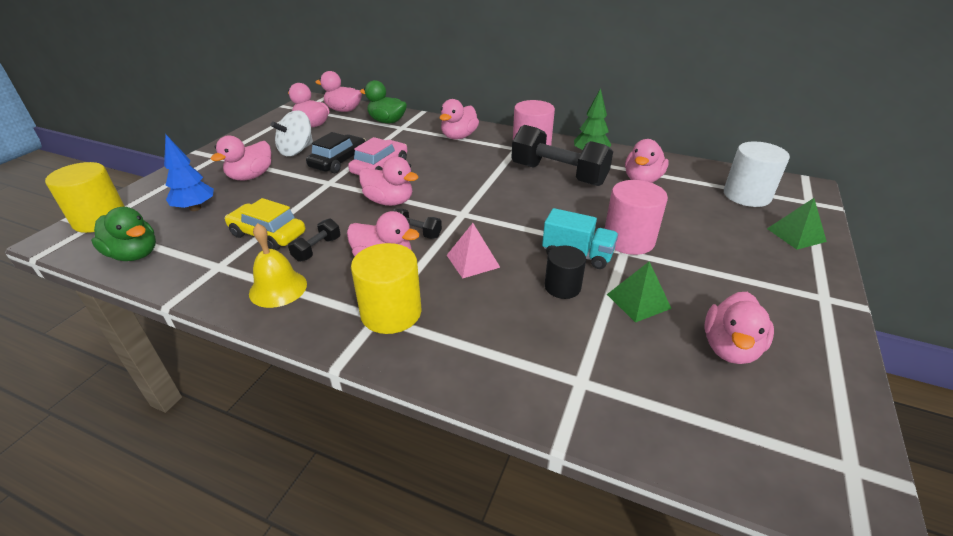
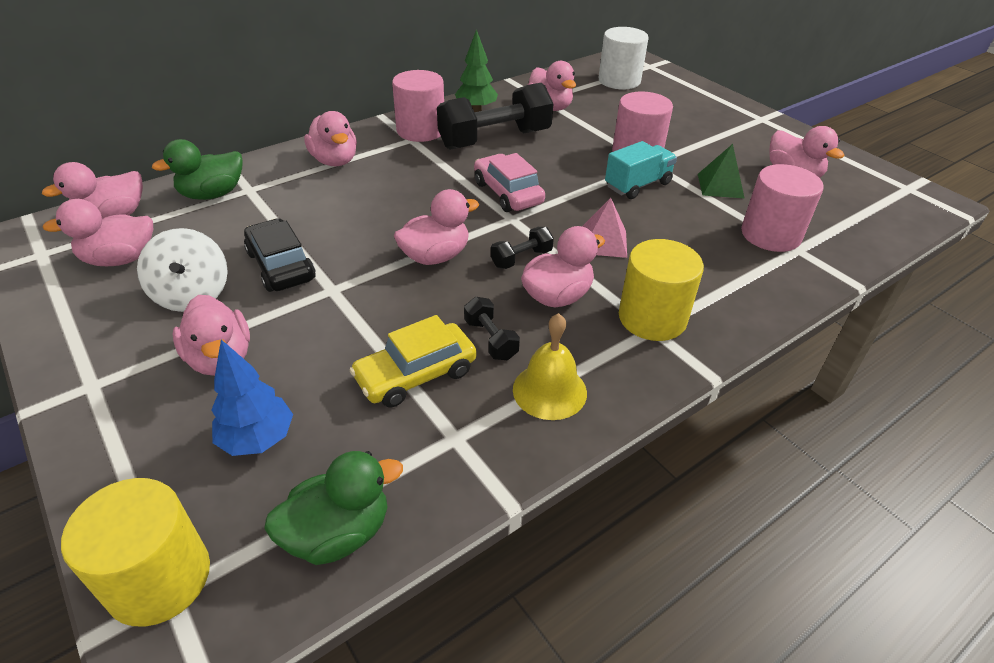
camera: 60 degrees left, 5 degrees up
pink car [348,137,407,175] -> pink car moved to [474,153,545,212]
black cylinder [545,245,586,299] -> none
green pyramid [767,198,827,250] -> none
none -> pink cylinder [741,164,824,252]

